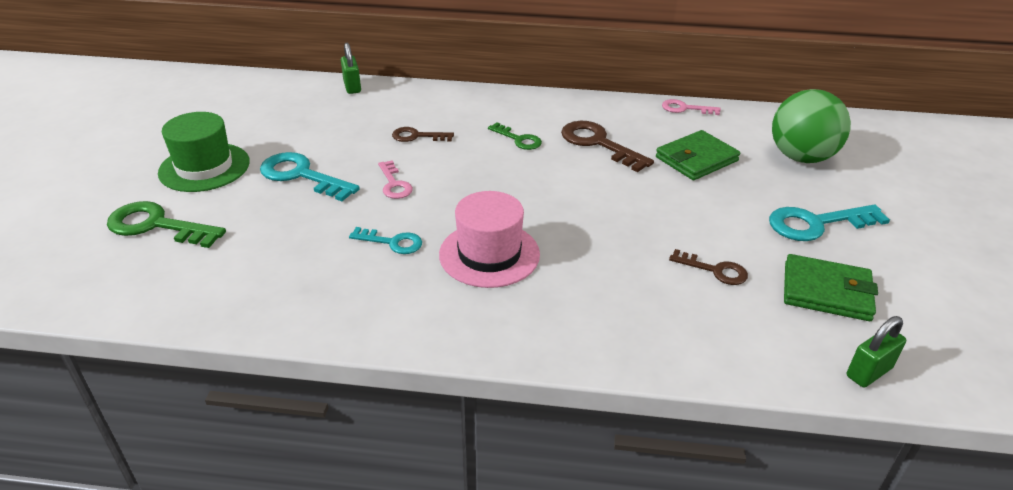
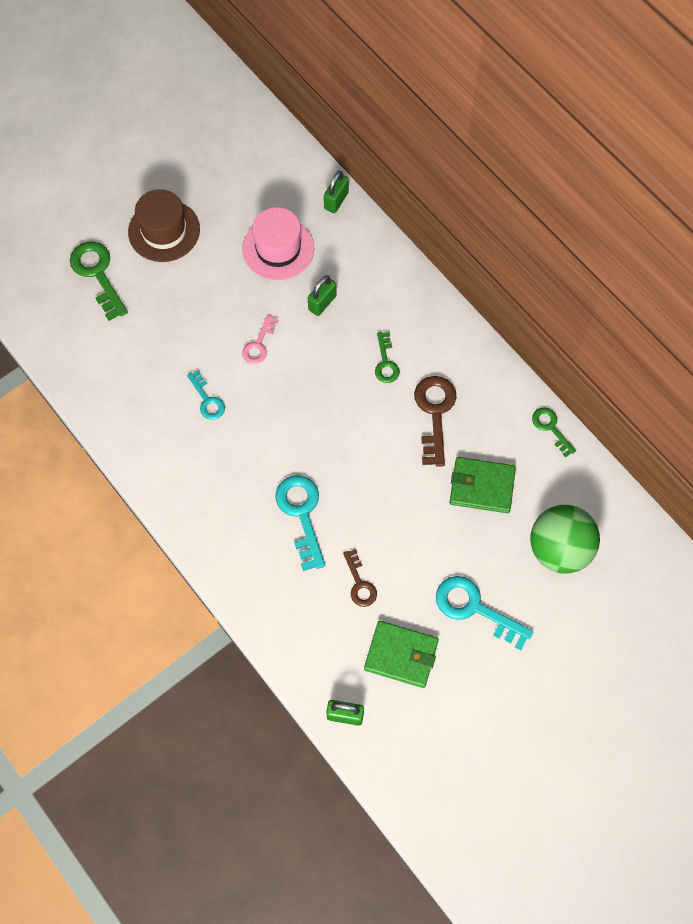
camera: 45 degrees right, 30 degrees up
green hat [158,112,250,192] -> brown hat [128,189,200,262]
turquoise key [260,152,360,201] -> turquoise key moved to [275,475,325,571]
brown key [392,127,454,142] -> green padlock [308,275,337,316]
pink hat [439,191,540,288] -> pink hat moved to [242,207,314,280]
pink key [662,99,721,115] -> green key [532,408,576,458]
green wallet [784,254,878,321] -> green wallet turned 45 degrees counterclockwise [364,621,439,688]

